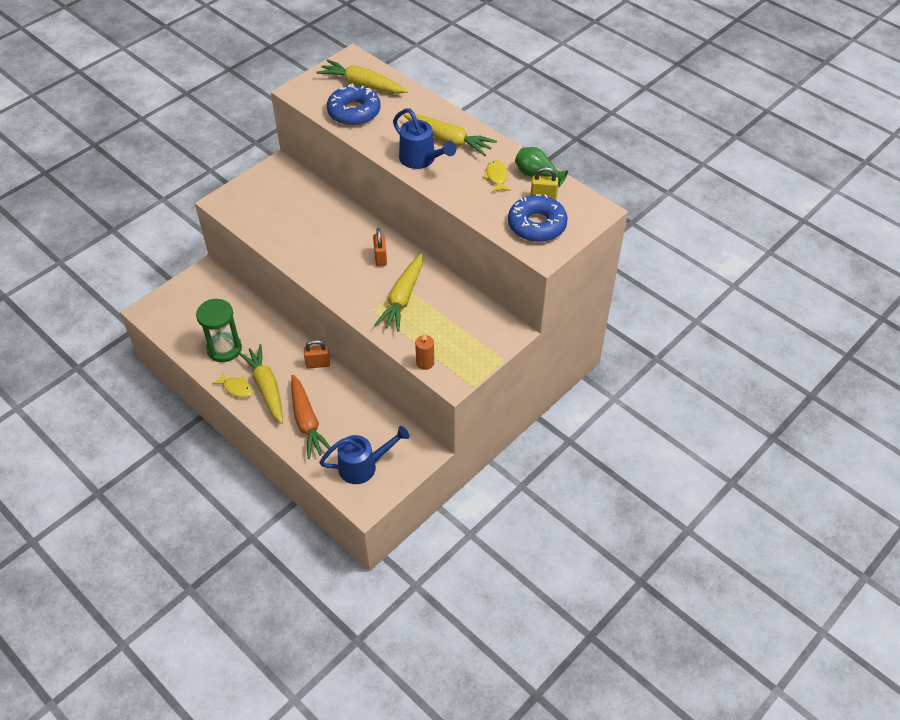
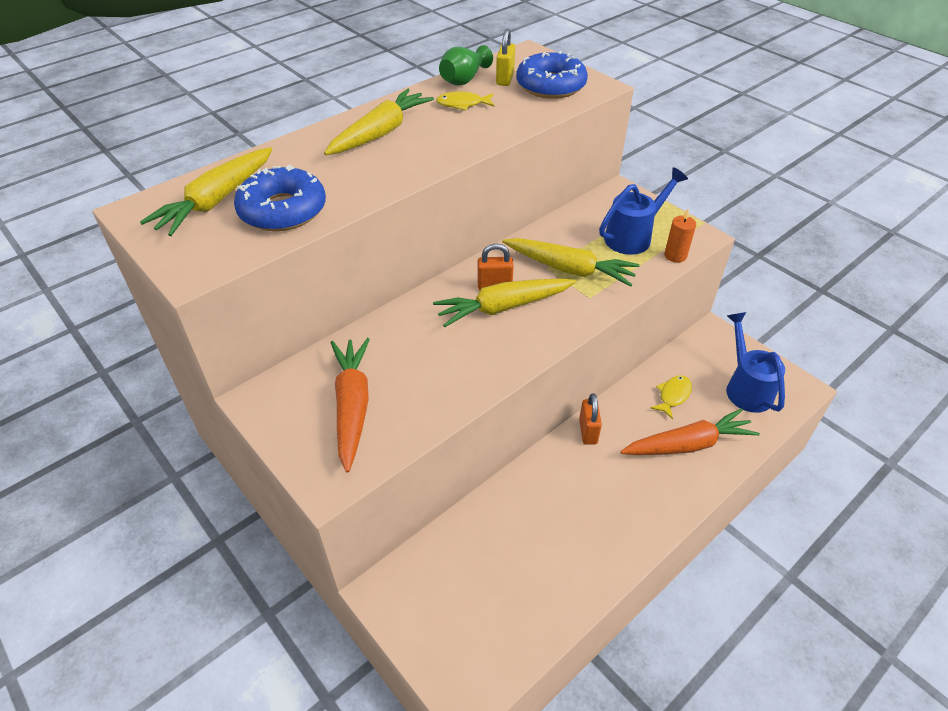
camera: 85 degrees left, 5 degrees down
green hourglass [196,299,242,362] -> none
yellow fish [212,372,253,398] -> yellow fish moved to [650,375,692,419]
yellow carrot [238,344,283,424] -> yellow carrot moved to [433,278,576,327]
blue watering can [393,108,456,169] -> blue watering can moved to [599,168,688,255]
none -> orange carrot [331,338,370,473]

